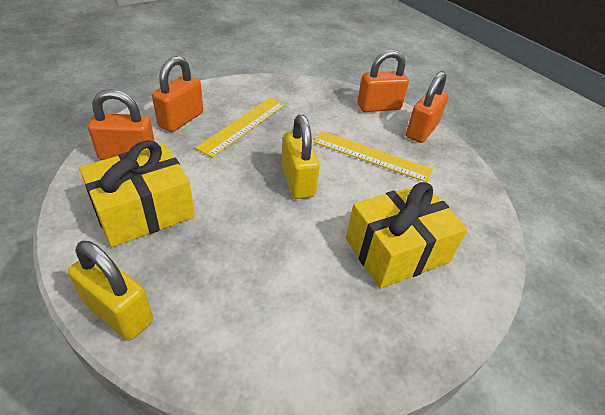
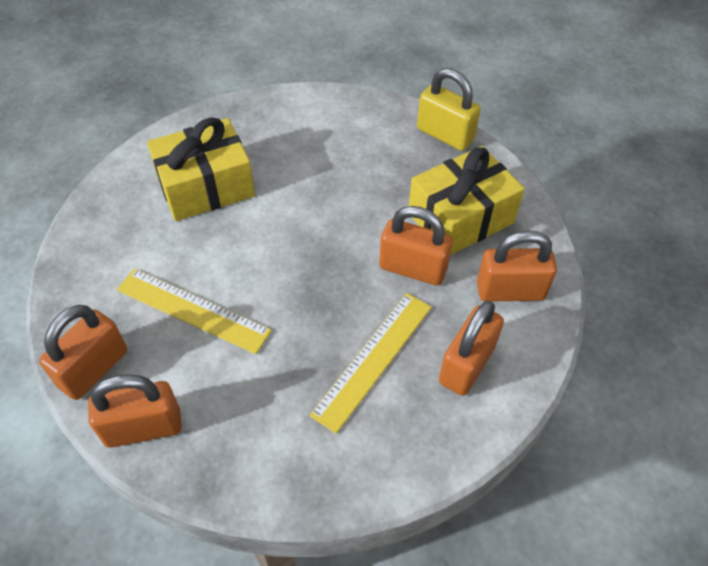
camera: 175 degrees left, 10 degrees up
yellow padlock [282,115,320,199] -> none
none -> orange padlock [379,206,453,286]

